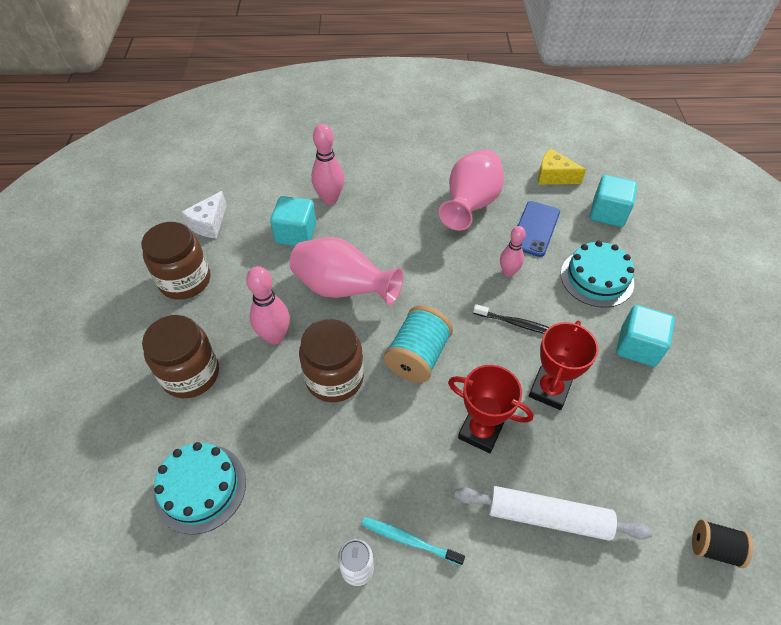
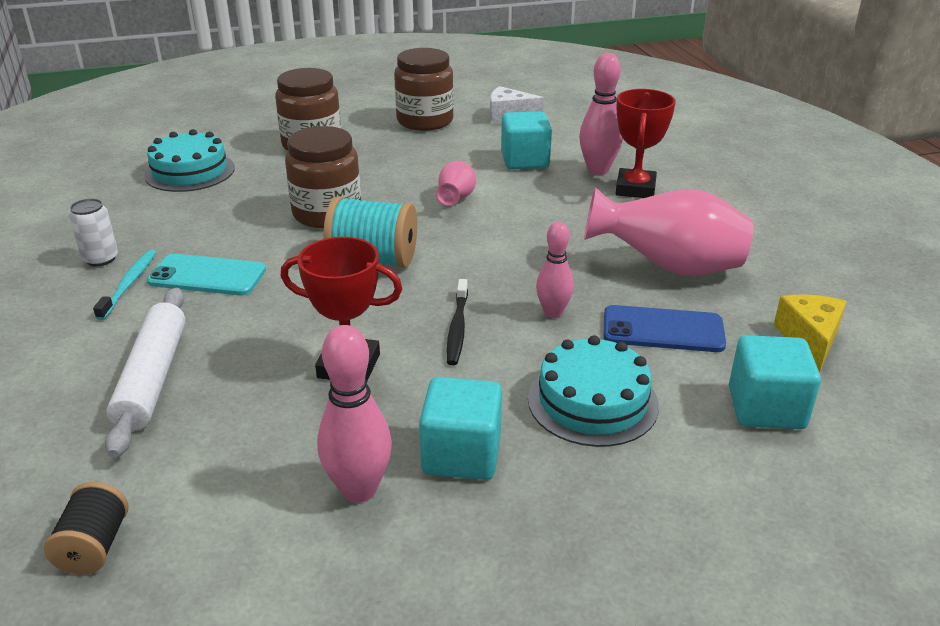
camera: 75 degrees right, 20 degrees down
pink bowling pin [246,266,290,344] -> pink bowling pin moved to [317,325,392,503]
pink vase [290,237,403,305] -> pink vase [436,161,476,206], size x0.51
red trophy [448,365,534,453] -> red trophy moved to [616,89,676,198]
none -> turquoise phone [147,254,266,295]

